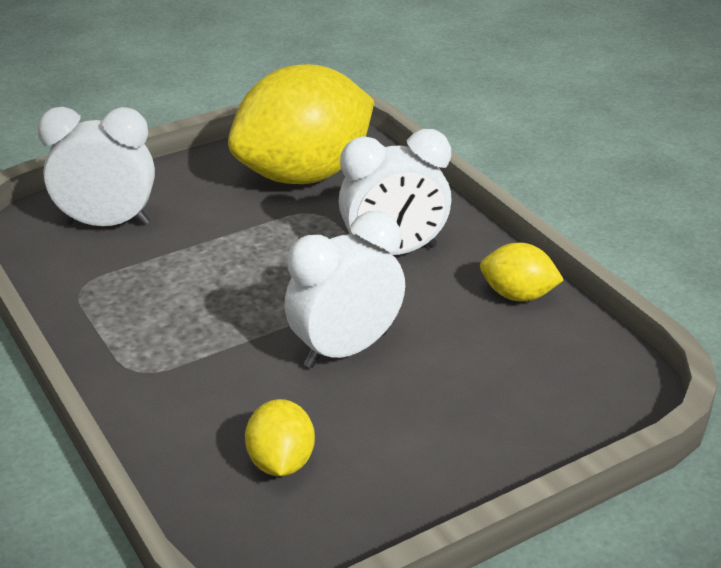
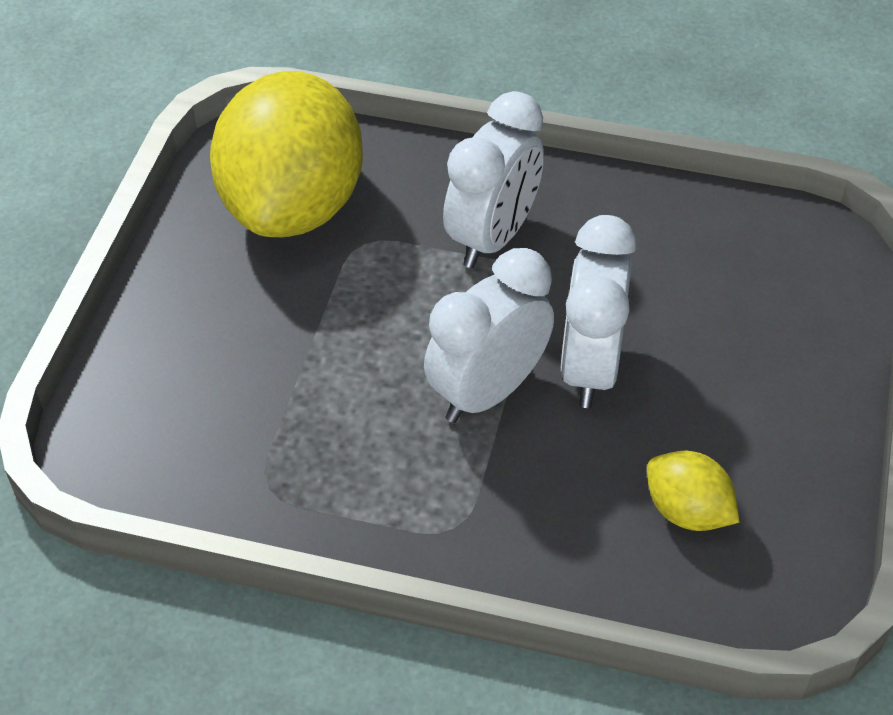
camera: 45 degrees left, 15 degrees up
white clock [38,107,155,226] -> white clock moved to [424,248,554,423]
yellow lemon [480,243,564,302] -> none

